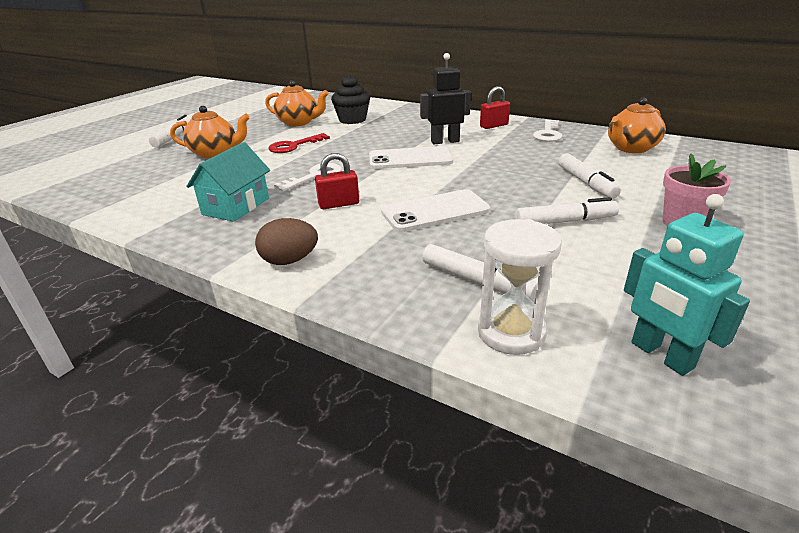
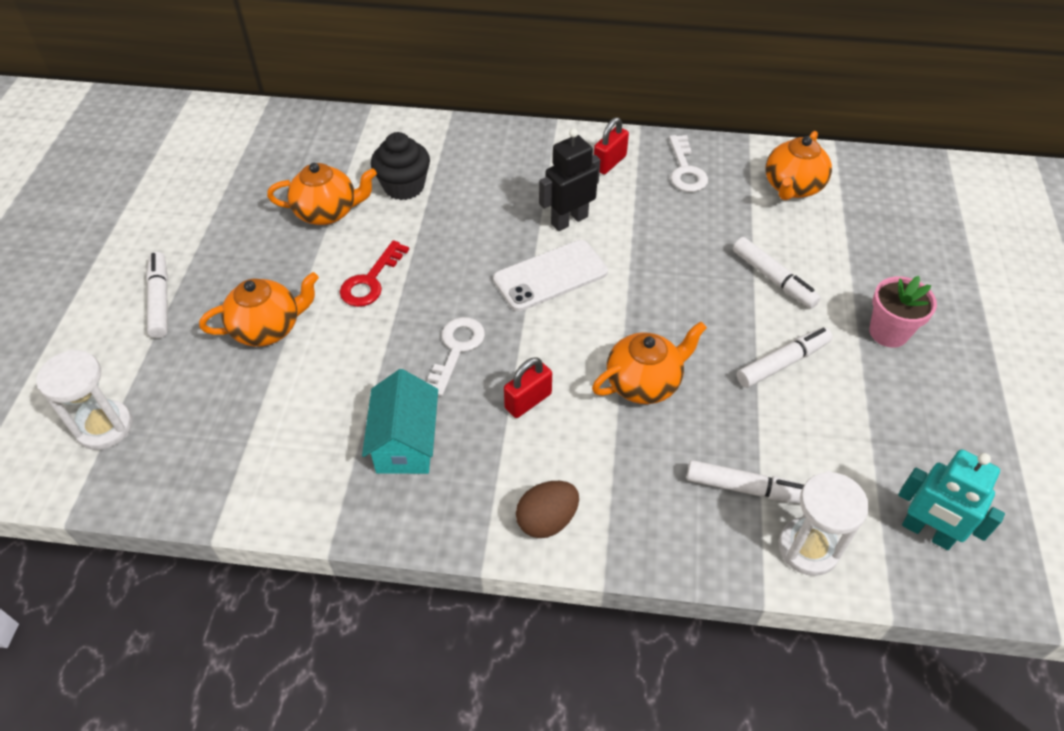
camera: 25 degrees left, 20 degrees up
white phone [381,189,490,232] -> orange teapot [592,321,707,404]
none -> white hourglass [36,349,132,450]

